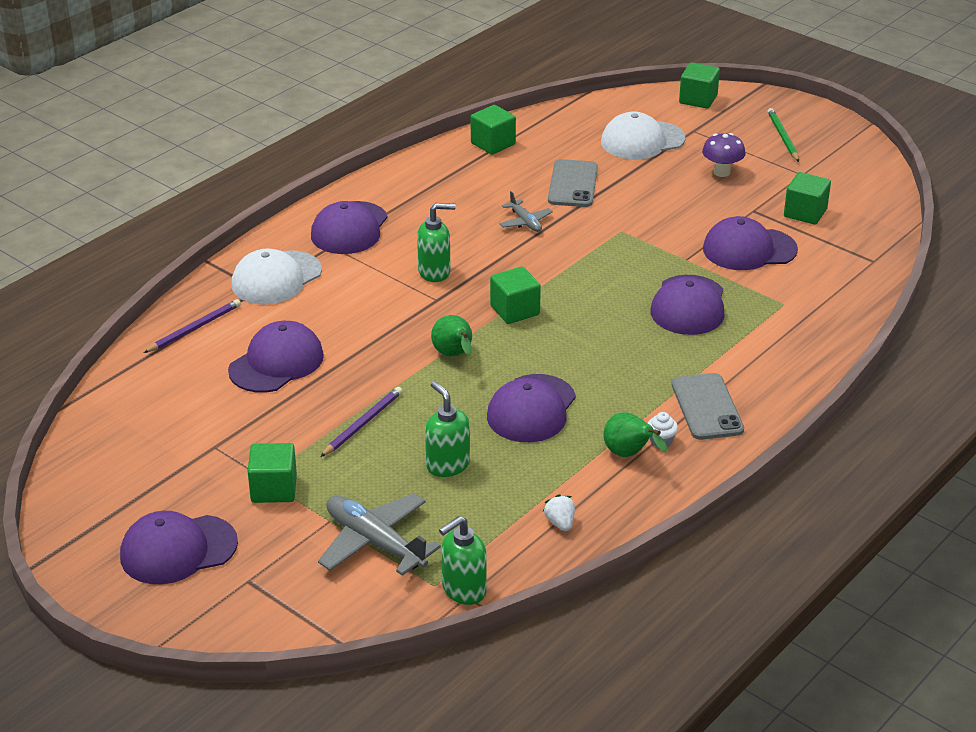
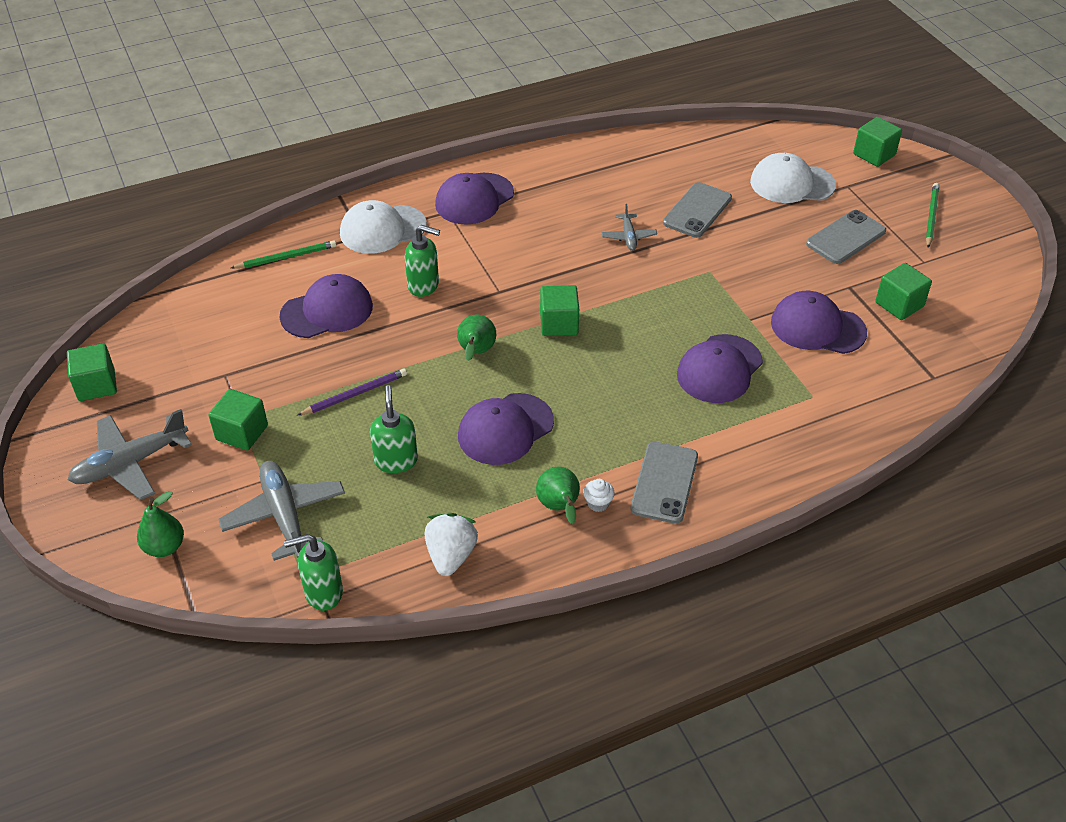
camera: 25 degrees right, 10 degrees up
purple cap [120,511,238,584] -> grey plane [68,409,192,500]
purple pencil [143,299,241,353] -> green pencil [231,240,336,269]
green soap dispenser [417,203,456,282] -> green soap dispenser moved to [405,225,440,297]
green cube [471,105,516,155] -> green cube moved to [67,343,117,401]
white strawberry [543,494,575,531] -> white strawberry [425,513,478,576], size x1.73
purple mushroom [702,133,746,177] -> grey phone [806,210,886,264]
none -> green pear [137,491,184,557]

